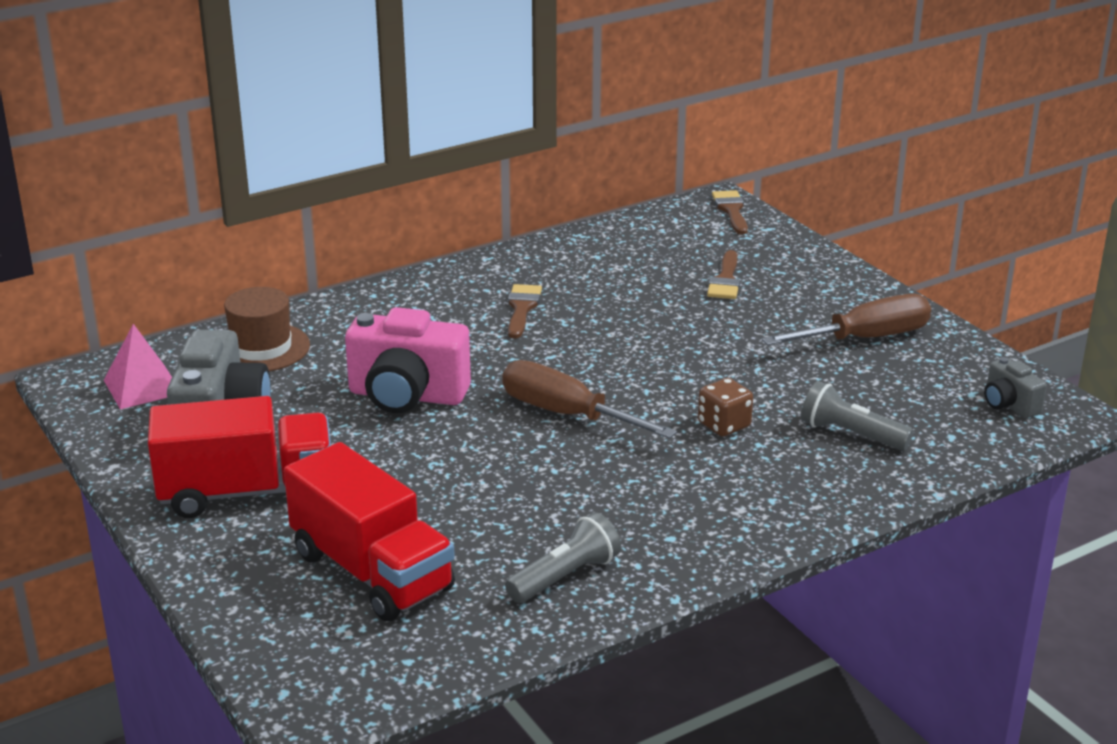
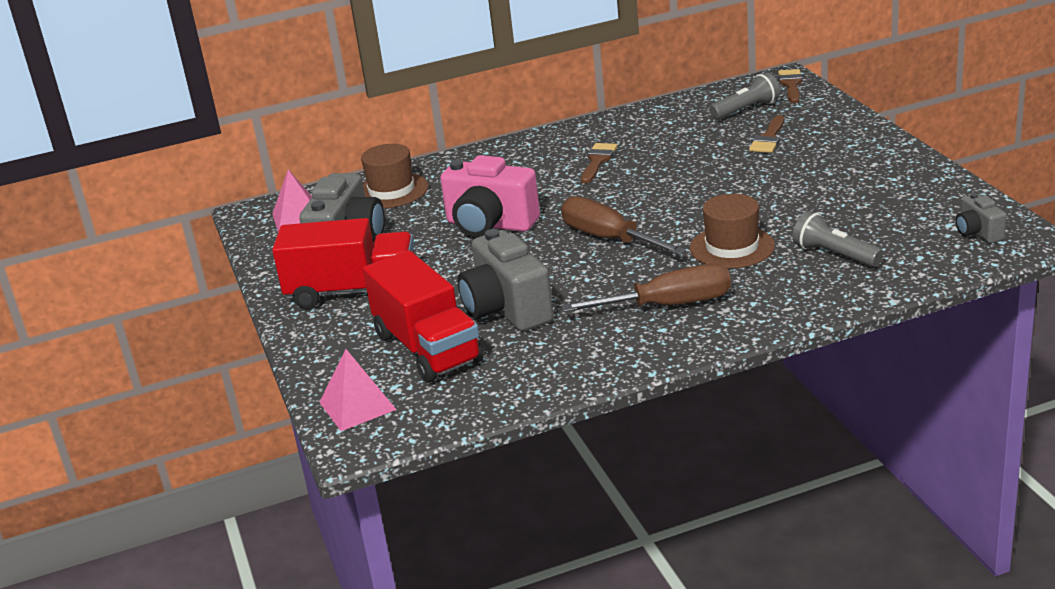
camera: 15 degrees right, 0 degrees up
grey flashlight [505,512,621,603] -> grey flashlight moved to [709,72,780,120]
brown dice [698,378,753,436] -> brown hat [690,194,775,269]
brown screwdriver [762,294,931,345] -> brown screwdriver moved to [561,264,731,312]
none -> pink pyramid [319,349,397,431]
none -> grey camera [457,229,554,331]

